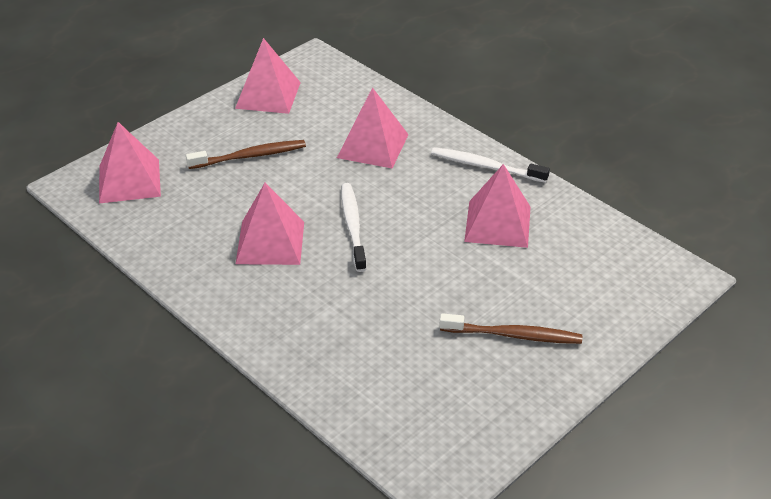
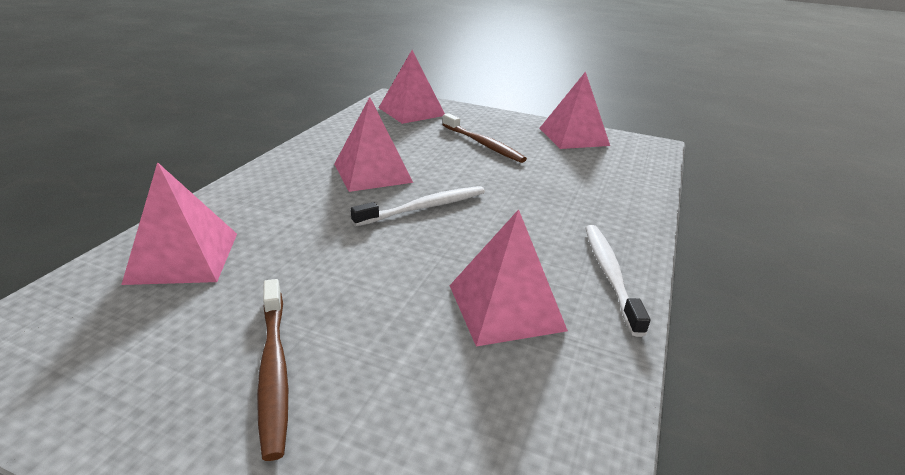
camera: 65 degrees right, 10 degrees down
pink pyramid [337,87,409,168] -> pink pyramid moved to [121,162,237,285]

